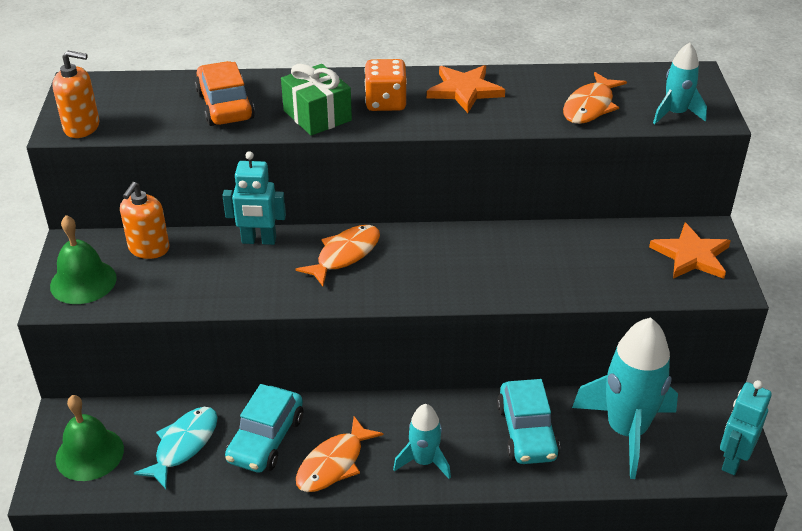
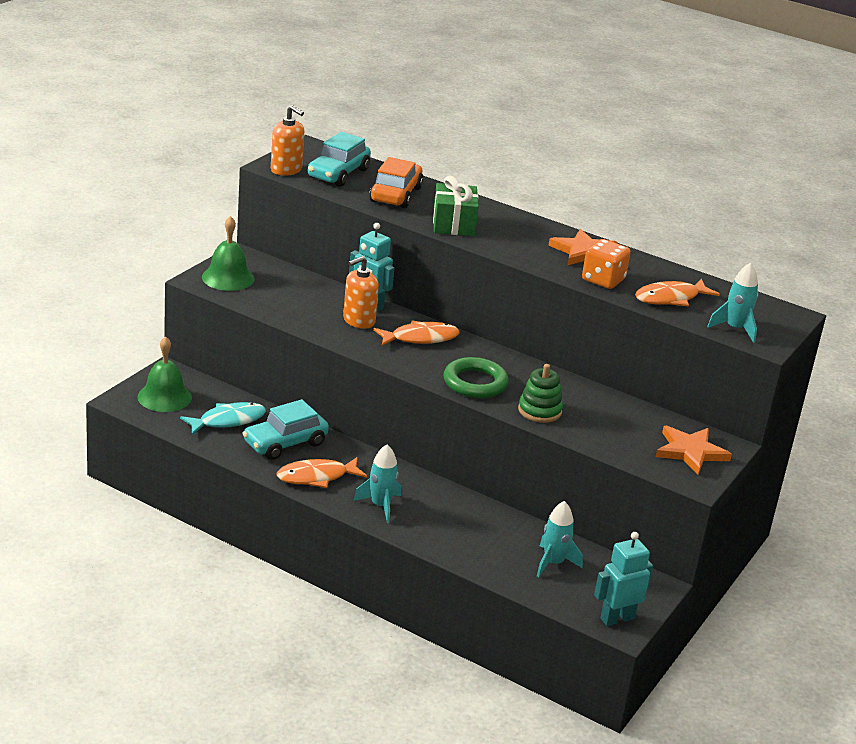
camera: 30 degrees right, 10 degrees down
orange soap dispenser [120,182,170,259] -> orange soap dispenser moved to [343,256,379,329]
orange dice [365,59,407,111] -> orange dice moved to [582,239,631,289]
turquoise car [497,379,560,464] -> turquoise car moved to [308,132,371,187]
turquoise rocket [572,318,678,479] -> turquoise rocket [537,501,583,577], size x0.53
none -> green ring [444,357,509,398]
none -> green stacking toy [518,364,563,423]

